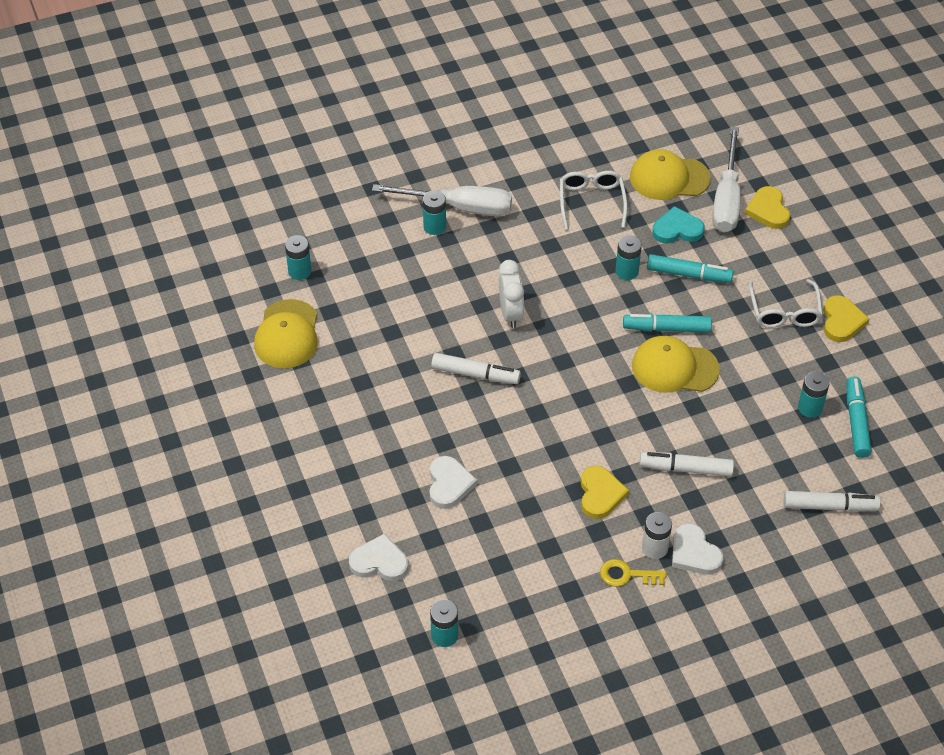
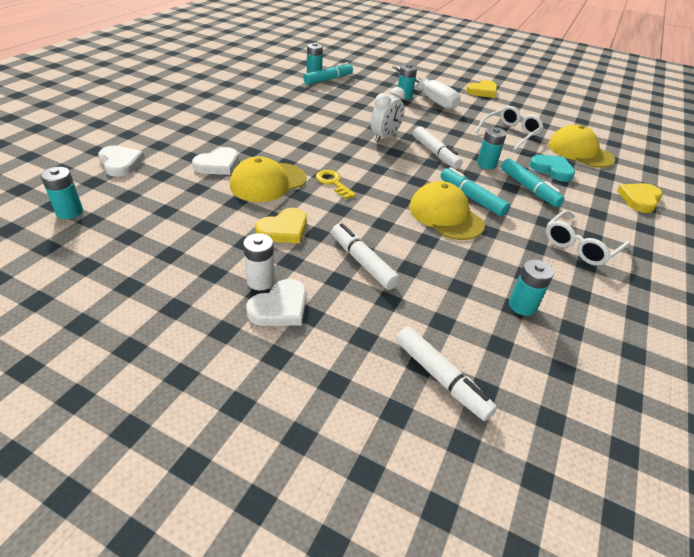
camera: 45 degrees right, 10 degrees down
yellow cap [254,299,318,368] -> yellow cap moved to [230,156,306,202]
white marker [431,353,521,384] -> white marker moved to [413,126,463,169]
yellow key [600,559,666,587] -> yellow key moved to [316,170,356,199]
white heart [672,523,723,574] -> white heart turned 150 degrees counterclockwise [246,279,306,326]
white screwdriver [712,126,741,232] -> none
yellow heart [824,295,870,342] -> yellow heart moved to [466,80,497,98]
turquoise marker [846,377,872,458] -> turquoise marker moved to [303,62,353,85]

